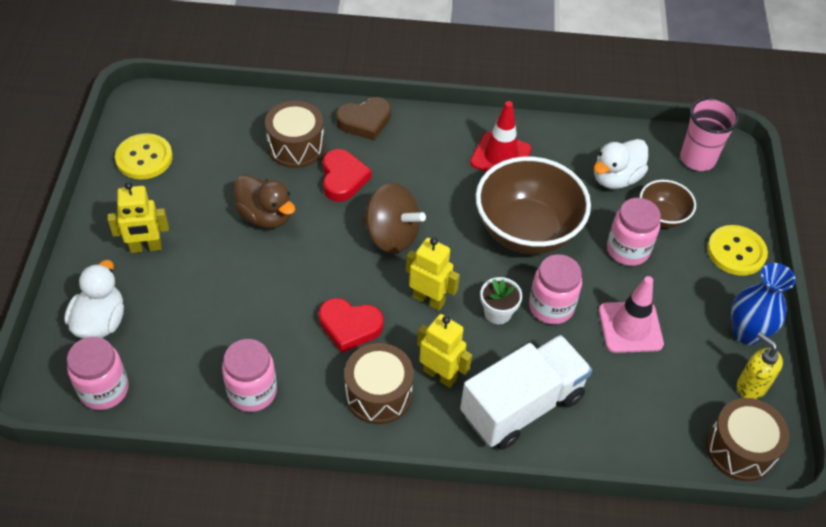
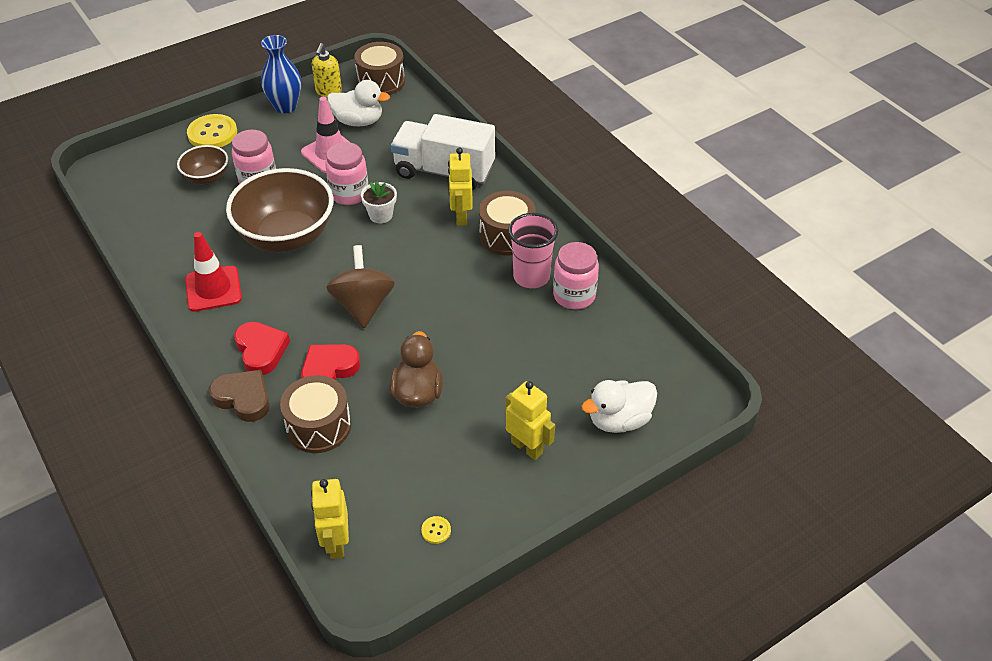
camera: 125 degrees left, 5 degrees down
pink jar [67,337,129,410] -> none
yellow button [115,133,173,180] -> yellow button [421,516,451,544], size x0.44
red heart [319,298,384,353] -> red heart moved to [234,322,290,375]
yellow robot [406,237,460,311] -> yellow robot moved to [311,479,349,559]
white duck [594,139,648,189] -> white duck moved to [327,80,390,126]
pink cup [680,97,739,171] -> pink cup moved to [508,213,558,288]

